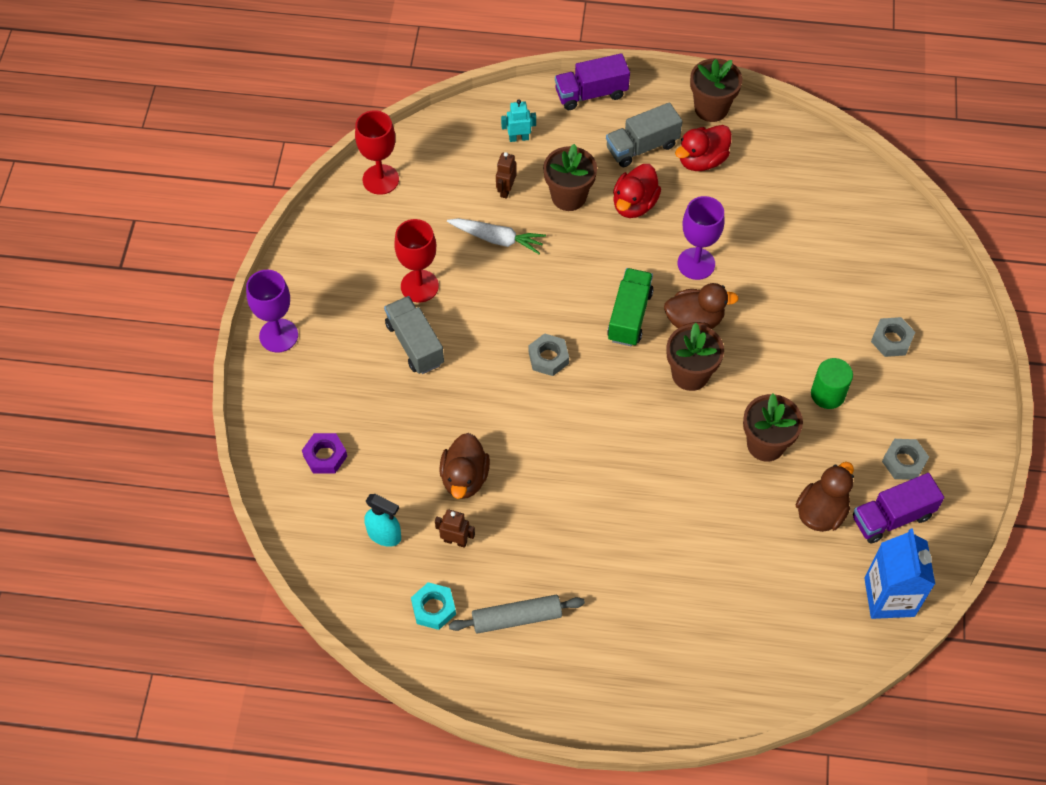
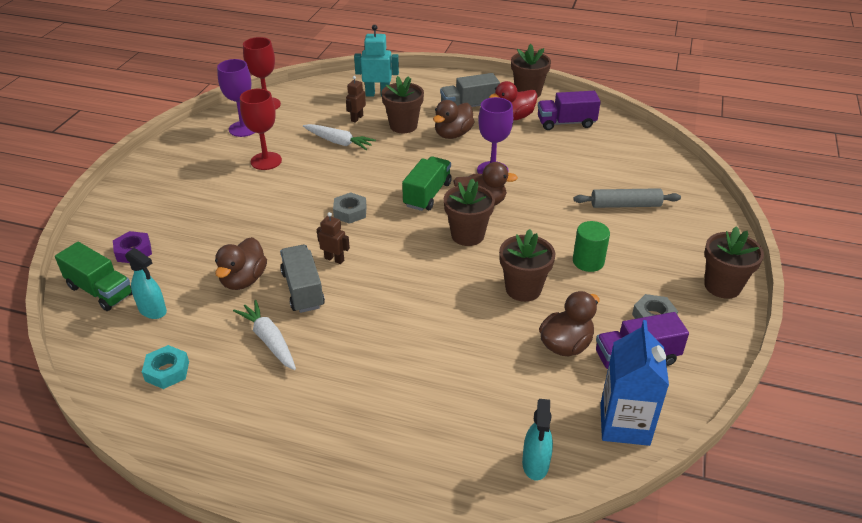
camera: 10 degrees right, 20 degrees down
purple goblet [246,270,298,353] -> purple goblet moved to [217,59,255,137]
grey truck [384,296,444,374] -> grey truck moved to [280,245,325,313]
brown robot [435,509,475,548] -> brown robot moved to [317,212,350,264]
grey rolling pin [449,595,585,634] -> grey rolling pin moved to [573,188,681,208]
turquoise robot [501,99,536,142] -> turquoise robot [354,25,399,97], size x1.64
purple truck [555,53,630,110] -> purple truck moved to [538,91,601,130]
red duck [613,164,661,218] -> brown duck [433,100,475,139]
grey nut [871,317,915,357] -> none
none -> green truck [55,242,132,311]
none -> white carrot [233,300,296,370]
none -> turquoise spray bottle [522,399,553,481]
none -> brown flower pot [704,226,764,299]

